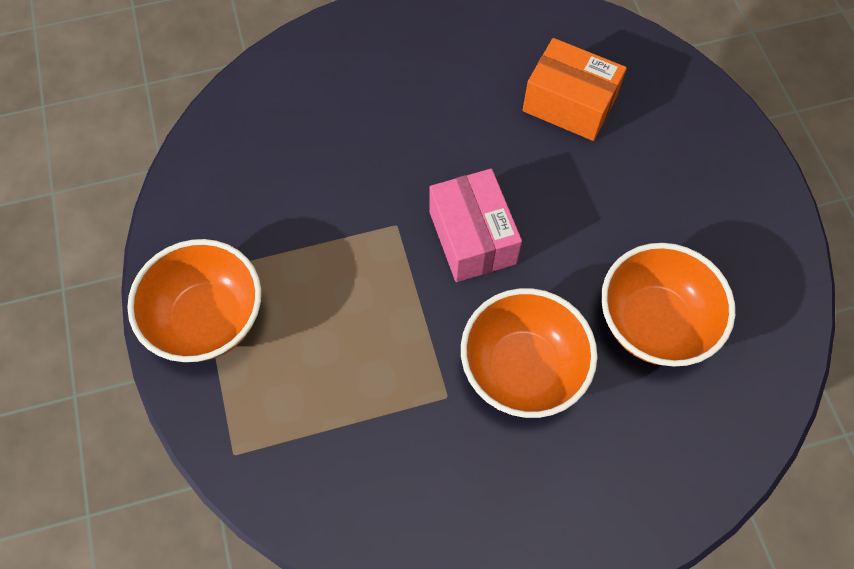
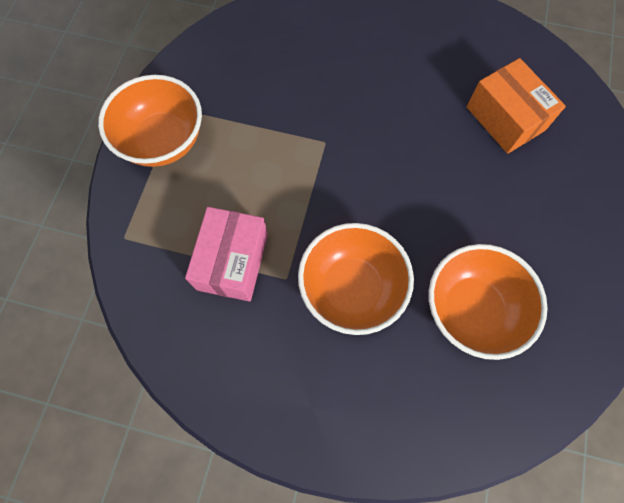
camera: 30 degrees right, 5 degrees up
pink box [429,169,522,282] -> pink box moved to [185,207,268,301]

